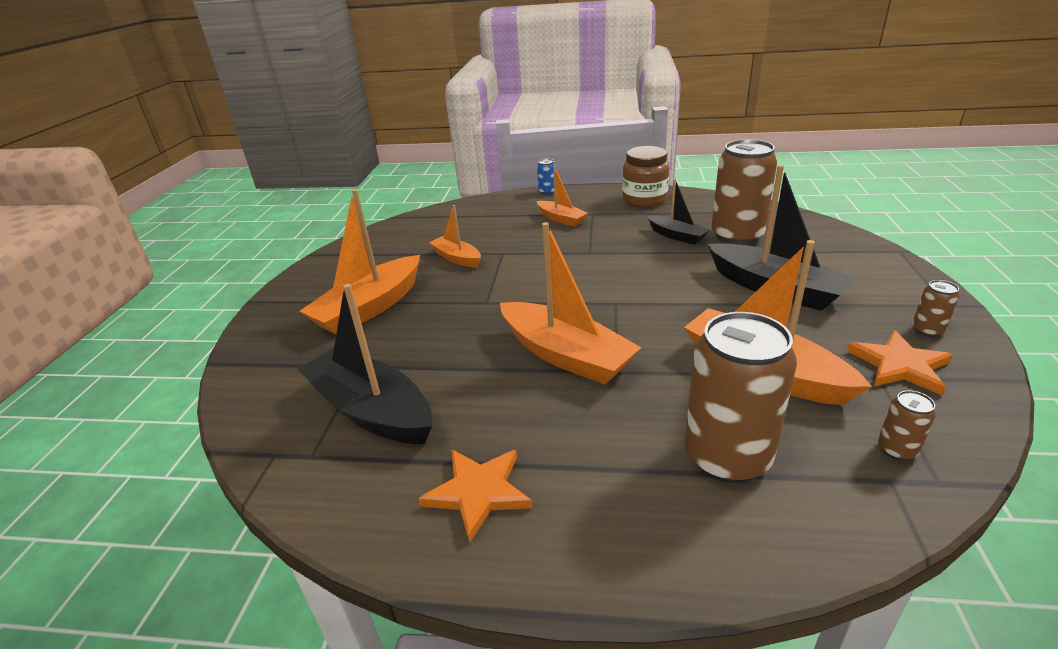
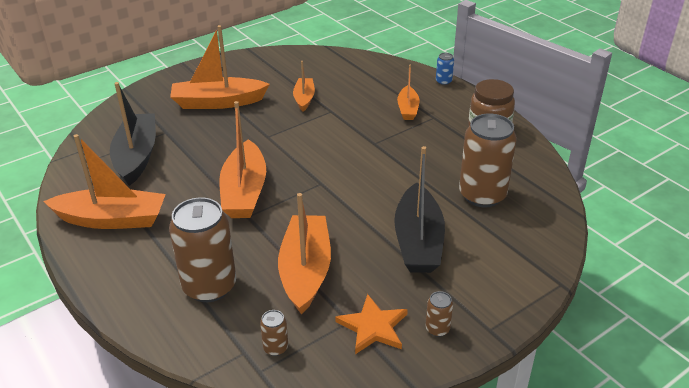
camera: 45 degrees right, 5 degrees up
orange star [418,450,533,543] -> orange boat [43,134,166,229]
black boat [647,179,710,245] -> none

